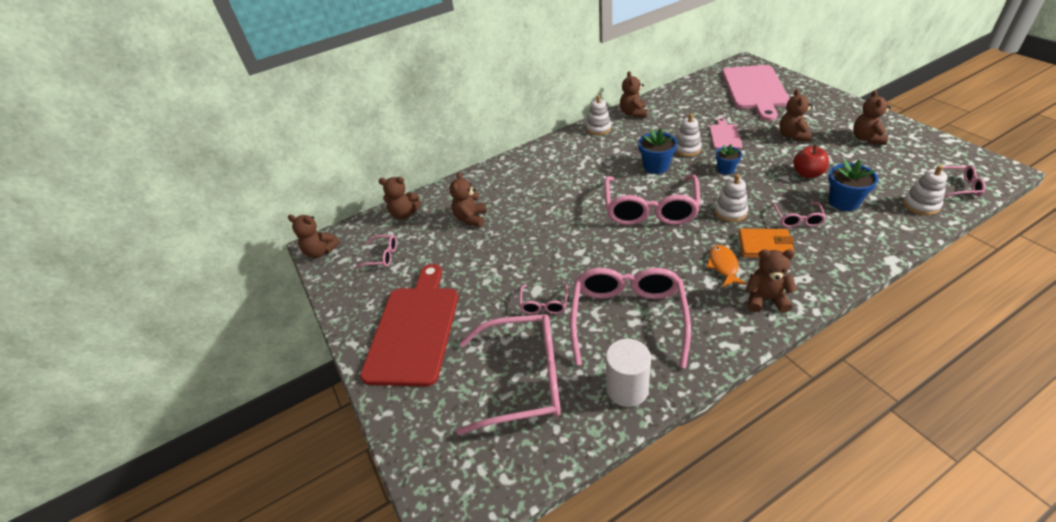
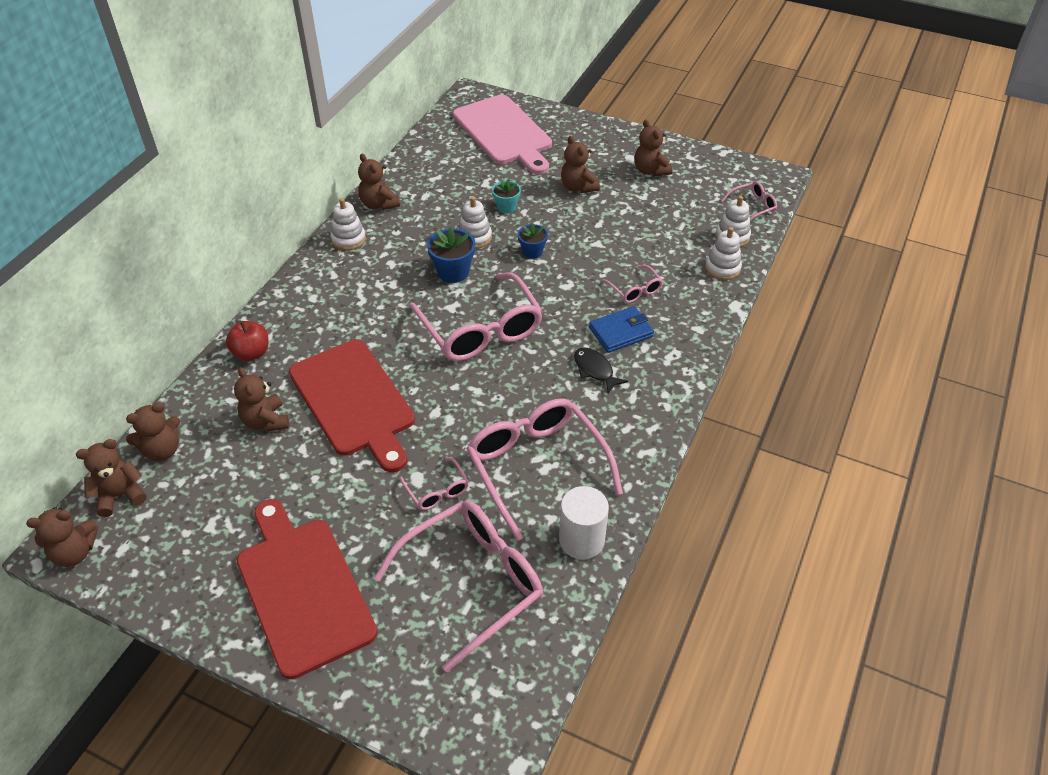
camera: 40 degrees left, 5 degrees up
pink glasses [354,235,397,270] -> none
orange fish [707,245,747,287] -> black fish [574,347,628,393]
pink cutting board [709,118,742,149] -> turquoise flower pot [492,178,521,213]
white stacking toy [715,174,748,222] -> white stacking toy moved to [705,227,742,280]
orange wallet [738,229,794,258] -> blue wallet [589,306,654,353]
brown teddy bear [746,249,797,313] -> brown teddy bear moved to [76,439,146,517]
red apple [793,145,829,178] -> red apple moved to [226,321,268,361]
blue flower pot [828,160,878,211] -> none
none -> red cutting board [289,339,415,472]

